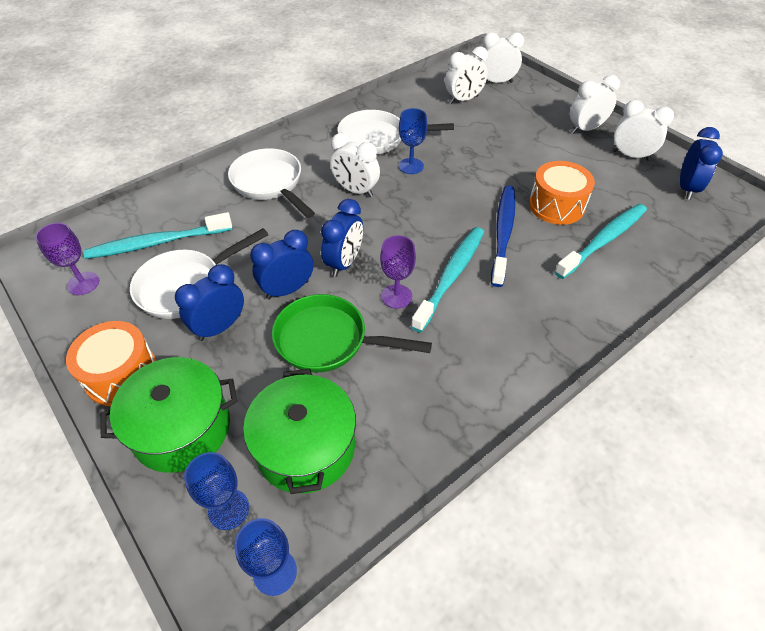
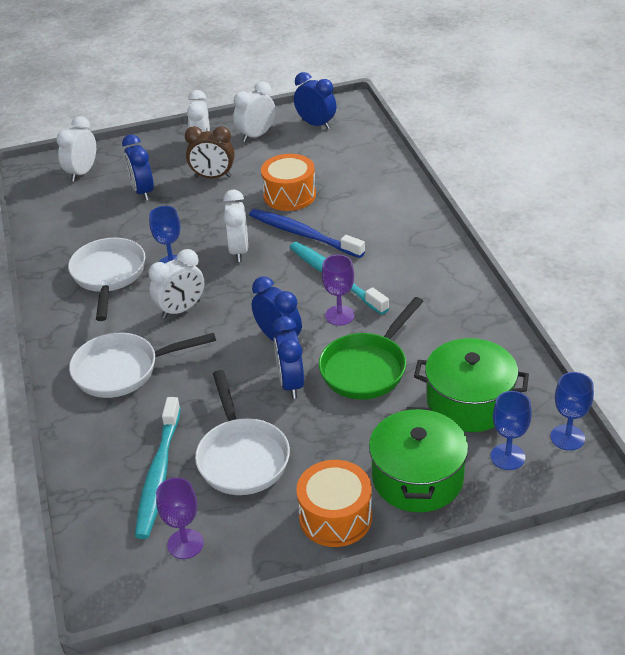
camera: 65 degrees left, 10 degrees down
blue clock [175,264,244,341] -> blue clock moved to [122,134,154,201]
white pan [338,110,454,154] -> white pan turned 150 degrees clockwise [68,238,145,321]
white clock [445,47,488,104] -> white clock moved to [223,190,248,262]
turquoise toothbrush [554,204,647,279] -> none
none -> brown clock [185,126,235,178]

